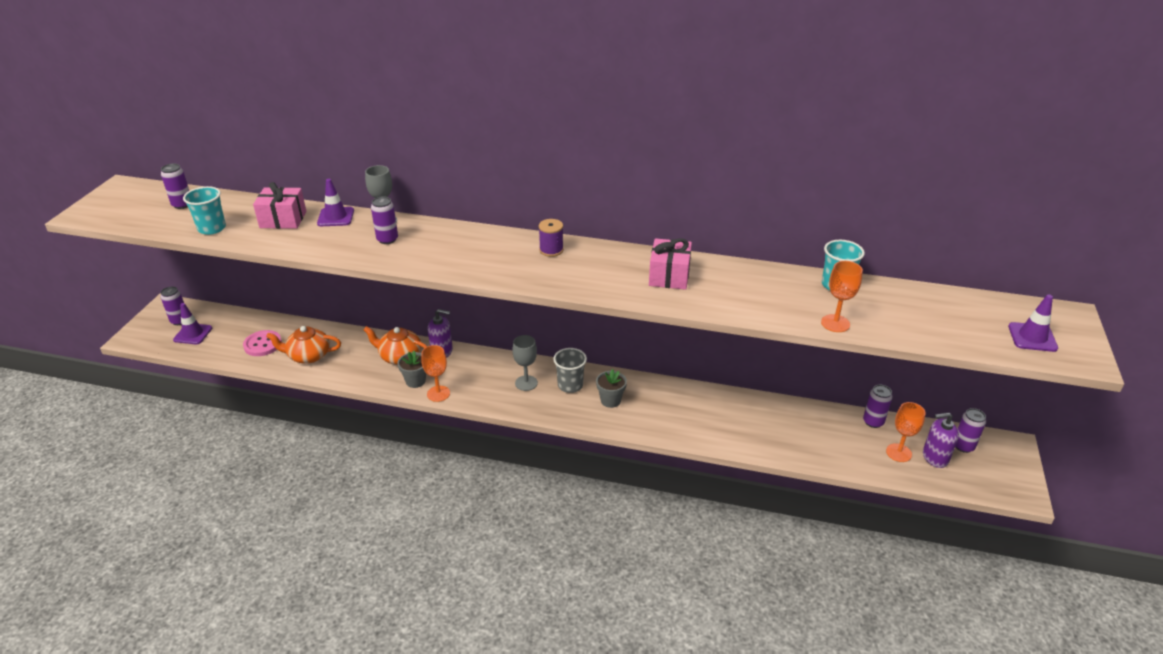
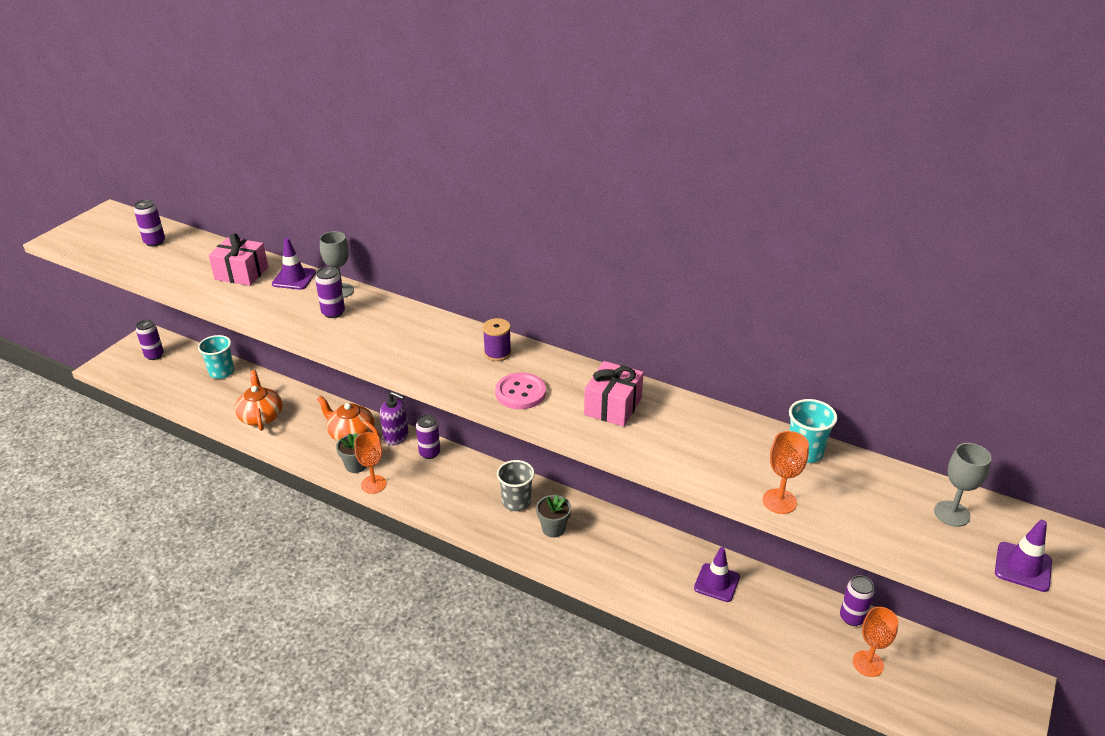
camera: 15 degrees right, 0 degrees up
purple traffic cone [173,303,212,344] -> purple traffic cone moved to [694,547,740,602]
turquoise cup [183,186,226,235] -> turquoise cup moved to [198,335,234,379]
pink button [243,330,282,356] -> pink button moved to [495,373,546,409]
orange teapot [266,326,341,364] -> orange teapot turned 60 degrees clockwise [235,370,282,431]
grey goblet [512,335,538,391] -> grey goblet moved to [934,443,992,527]
purple soap dispenser [923,413,959,468] -> none
purple can [955,408,986,453] -> purple can moved to [416,415,440,459]

